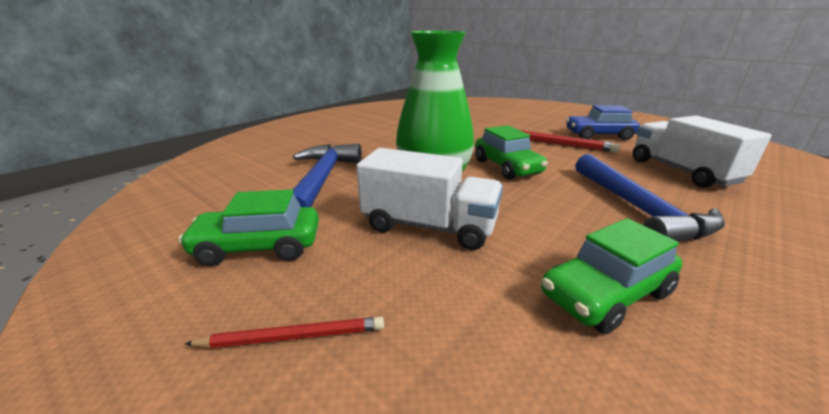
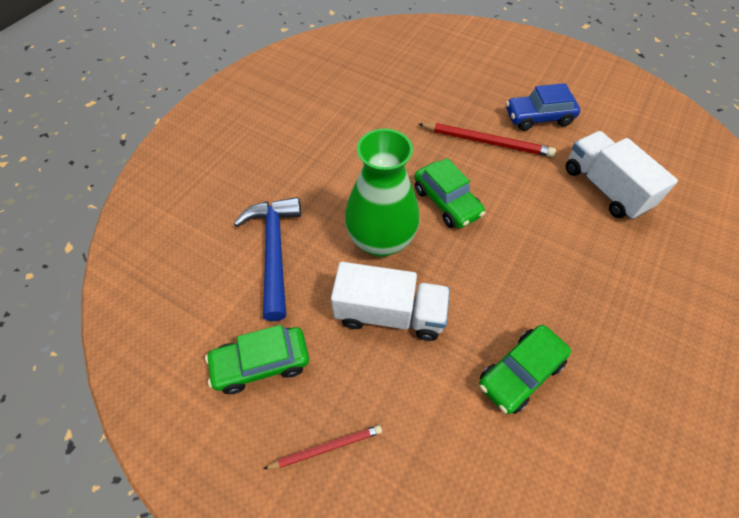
camera: 10 degrees left, 30 degrees up
blue hammer [576,154,725,242] -> none

